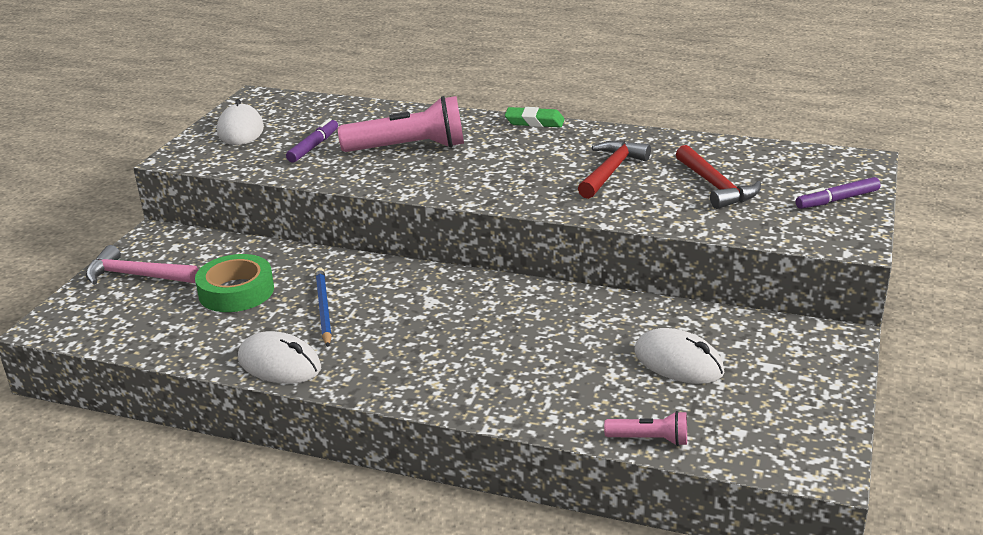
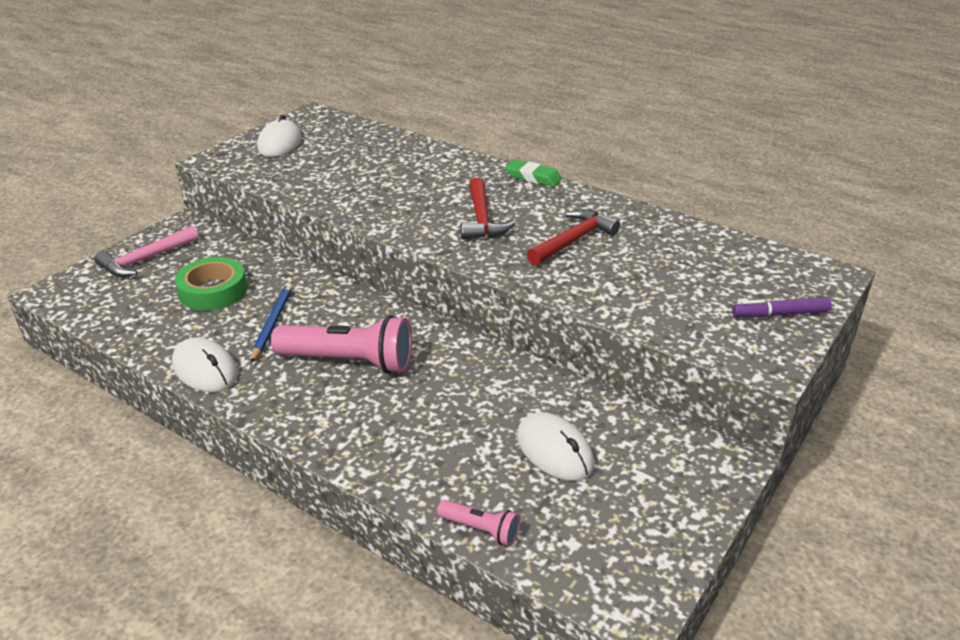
camera: 15 degrees right, 5 degrees up
pink hammer [86,245,198,285] -> pink hammer turned 75 degrees counterclockwise [94,226,199,277]
purple marker [286,118,338,163] -> none
pink flashlight [338,96,464,152] -> pink flashlight moved to [271,315,412,374]
red hammer [676,145,761,209] -> red hammer moved to [461,178,516,240]

